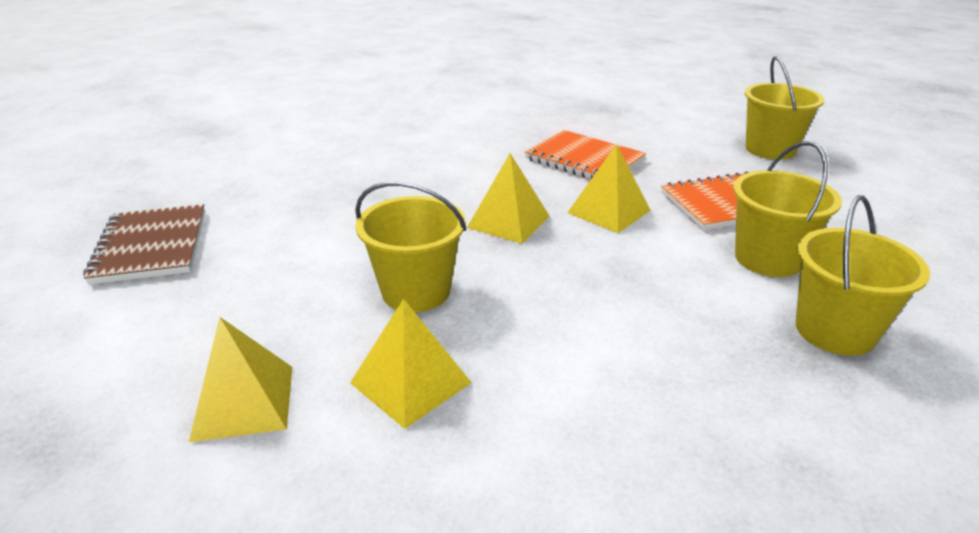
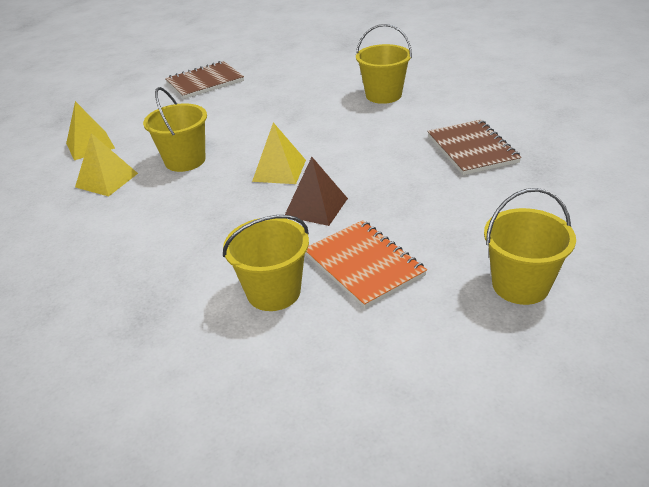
camera: 75 degrees right, 5 degrees up
orange notebook [525,130,646,179] -> none
yellow pyramid [567,144,651,233] -> brown pyramid [285,157,348,226]
yellow bucket [796,195,930,356] -> yellow bucket moved to [356,24,412,104]
none -> brown notebook [427,120,522,175]

